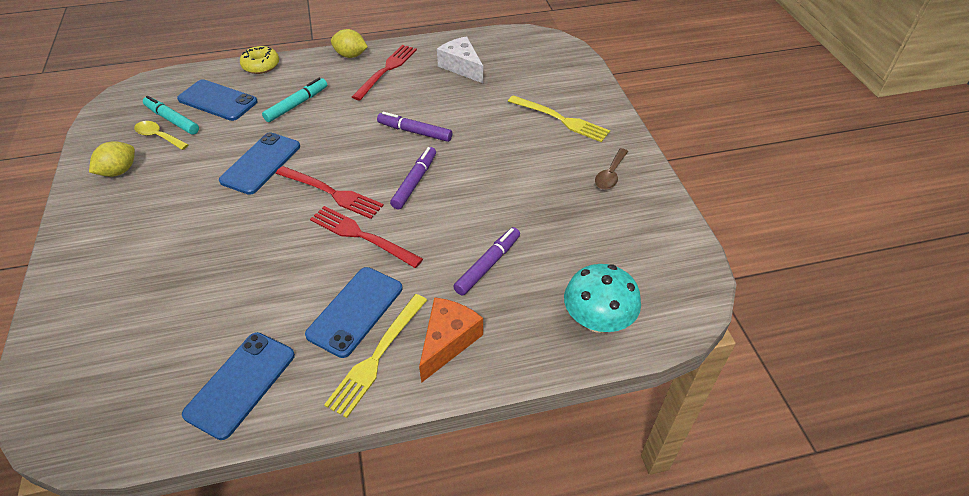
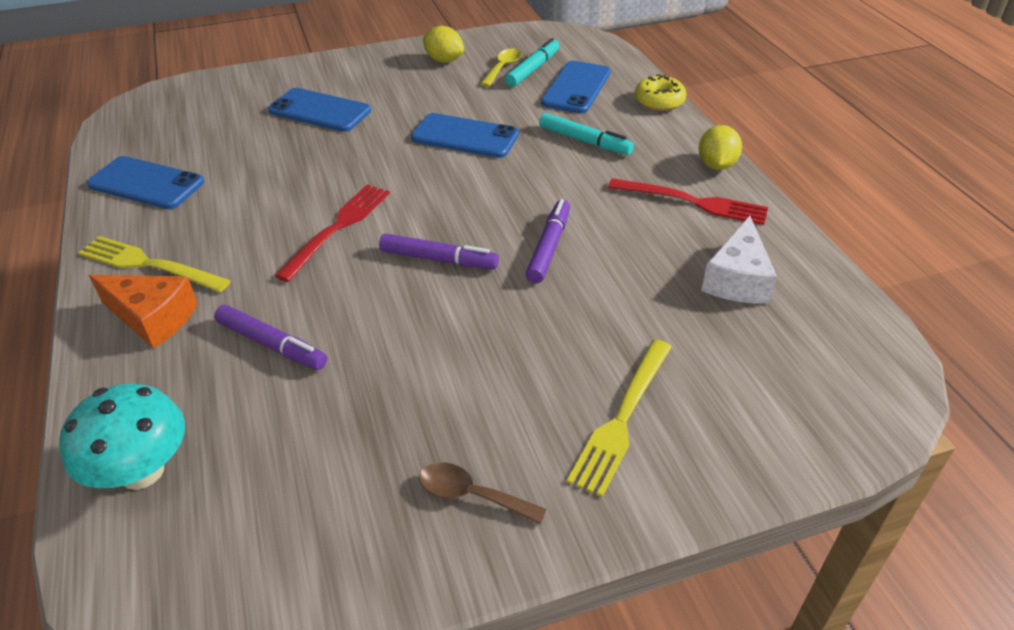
camera: 85 degrees right, 5 degrees down
red fork [276,166,384,219] -> none
blue phone [305,267,403,358] -> blue phone moved to [268,88,371,132]
white cheese [437,36,483,83] -> white cheese turned 150 degrees clockwise [701,216,777,304]

